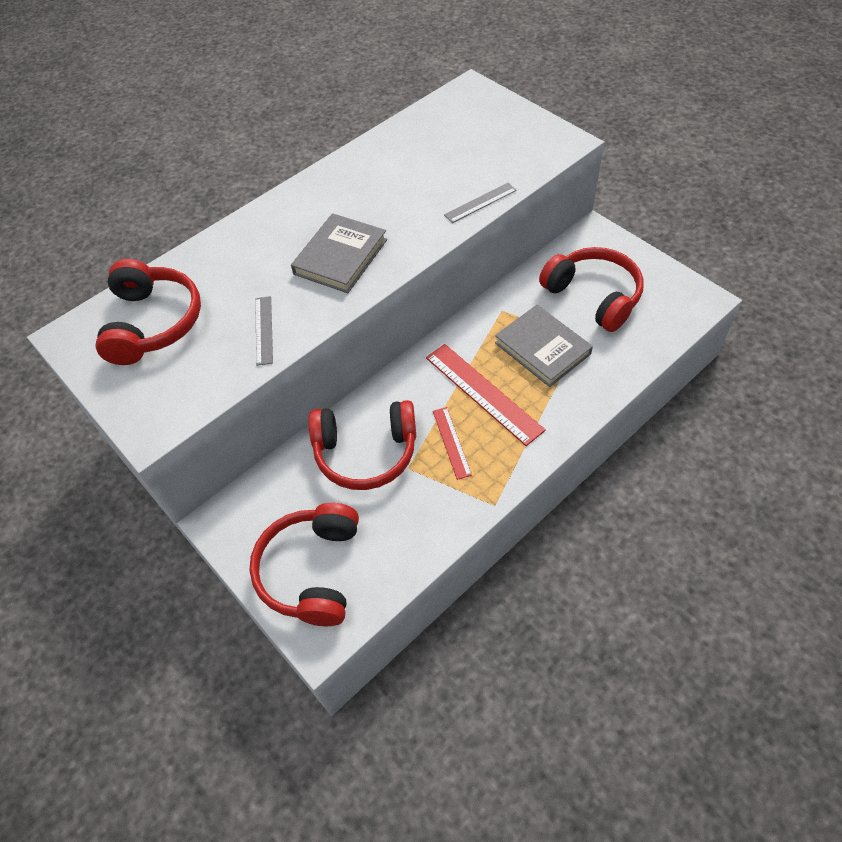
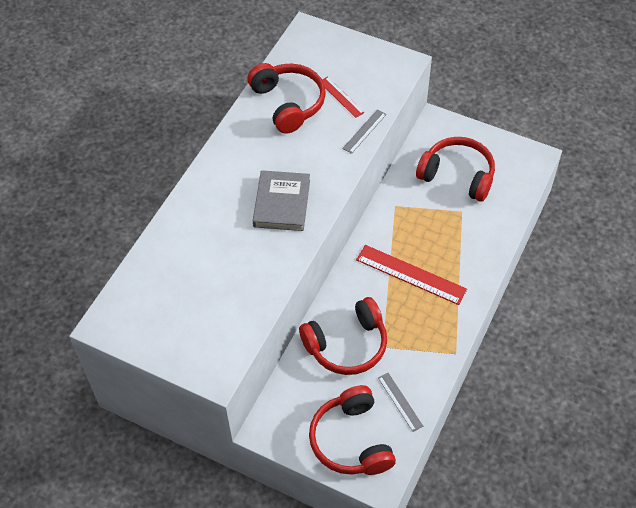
camera: 25 degrees left, 0 degrees up
red headphones [96,259,201,365] -> red headphones moved to [247,63,326,134]
grey ruler [255,296,273,366] -> grey ruler moved to [378,373,423,432]
red ruler [433,407,472,480] -> red ruler moved to [322,77,365,118]
grey book [495,305,593,387] -> none

